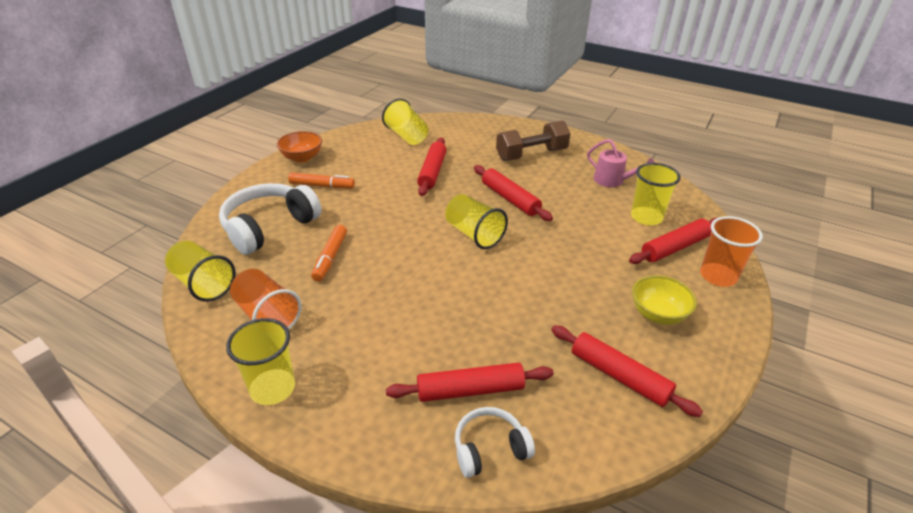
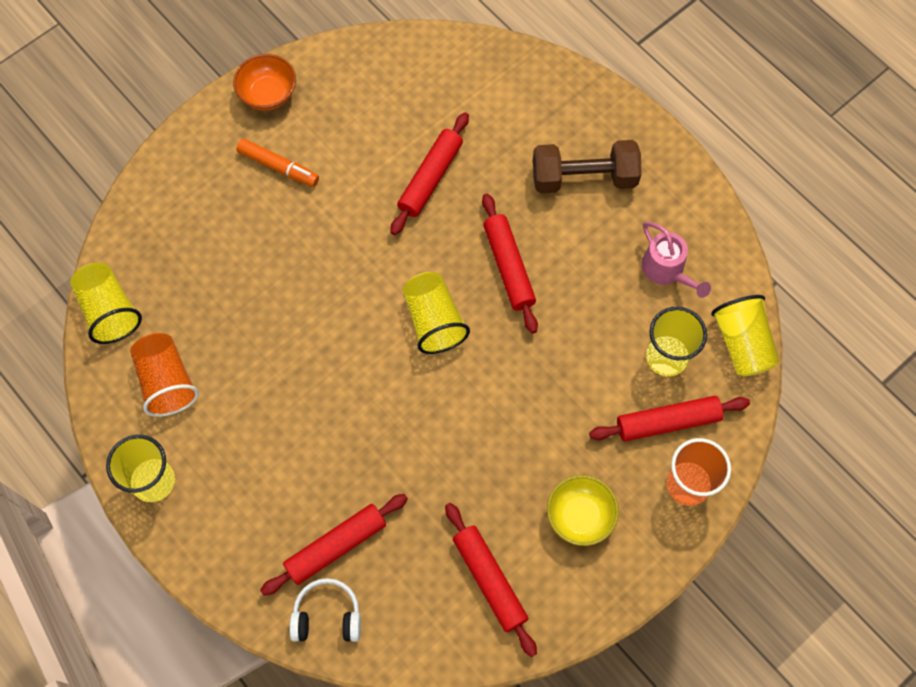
camera: 20 degrees right, 30 degrees up
white headphones [219,183,322,255] -> none
orange marker [311,225,347,282] -> none
yellow cup [382,99,428,145] -> yellow cup moved to [711,295,779,376]
red rolling pin [386,363,554,402] -> red rolling pin turned 45 degrees counterclockwise [260,494,408,596]

